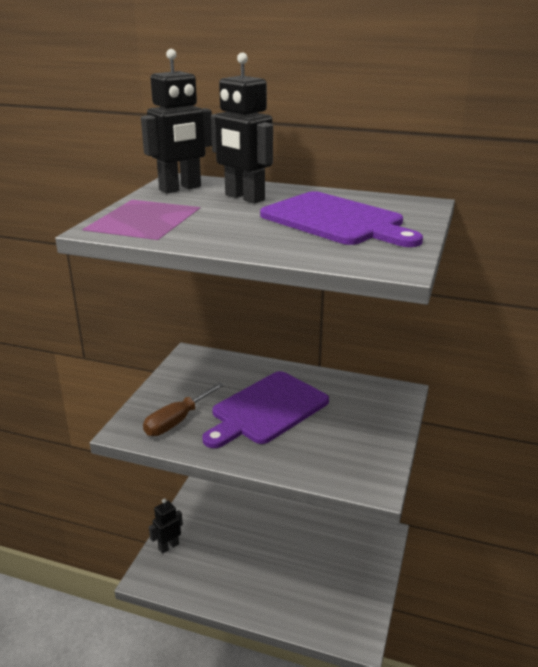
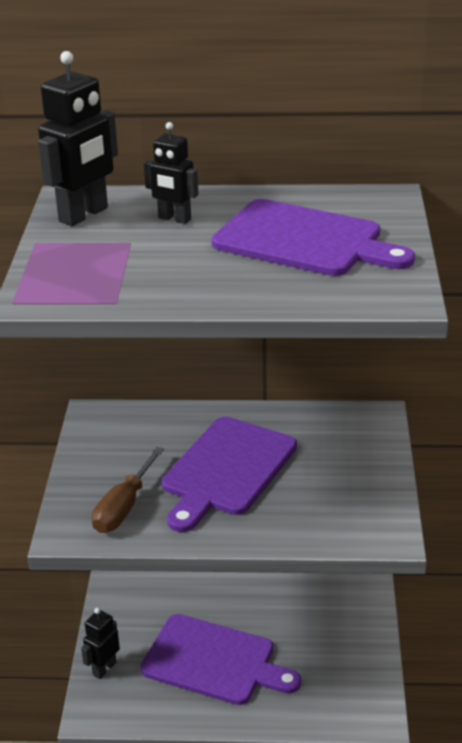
camera: 15 degrees left, 5 degrees up
black robot [211,53,273,203] -> black robot [144,122,199,224], size x0.61
none -> purple cutting board [140,614,301,705]

